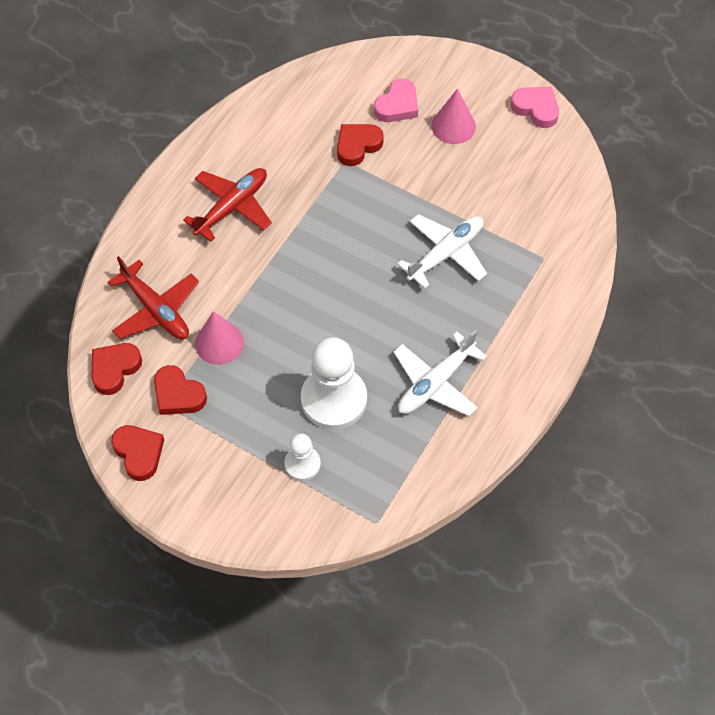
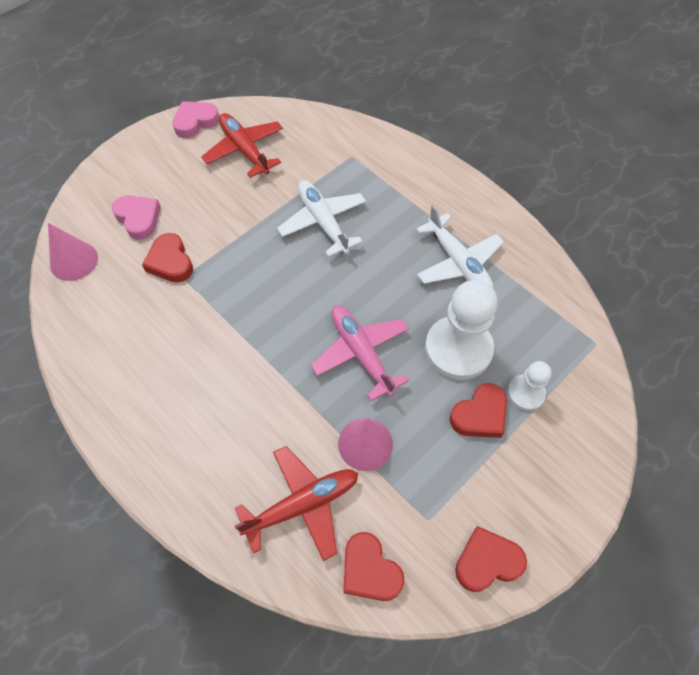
camera: 75 degrees left, 0 degrees up
red heart [154,365,207,415] -> red heart moved to [449,383,507,438]
red plane [183,168,272,242] -> red plane moved to [201,113,283,178]
pink cone [431,89,476,144] -> pink cone moved to [48,223,98,281]
none -> pink plane [311,305,409,401]

